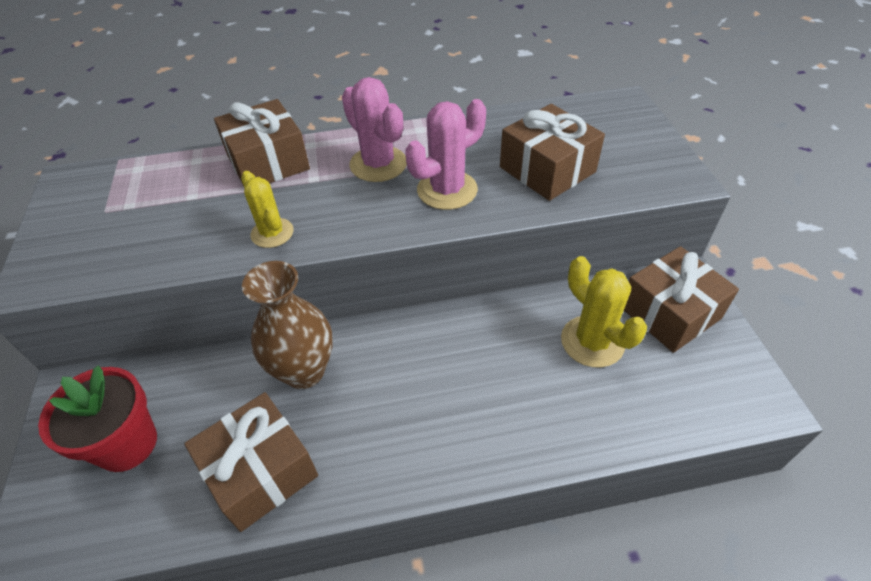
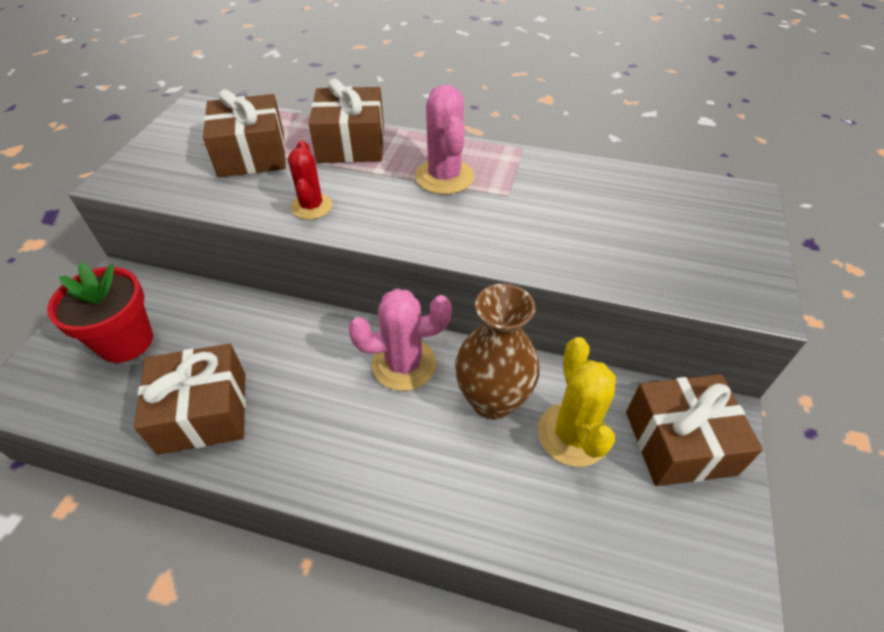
camera: 25 degrees right, 0 degrees up
yellow cactus [241,171,294,248] -> red cactus [288,140,332,220]
brown vase [242,261,333,389] -> brown vase moved to [455,284,540,420]
pink cactus [405,99,486,210] -> pink cactus moved to [348,288,452,391]
brown gift [500,104,605,201] -> brown gift moved to [203,89,286,177]

